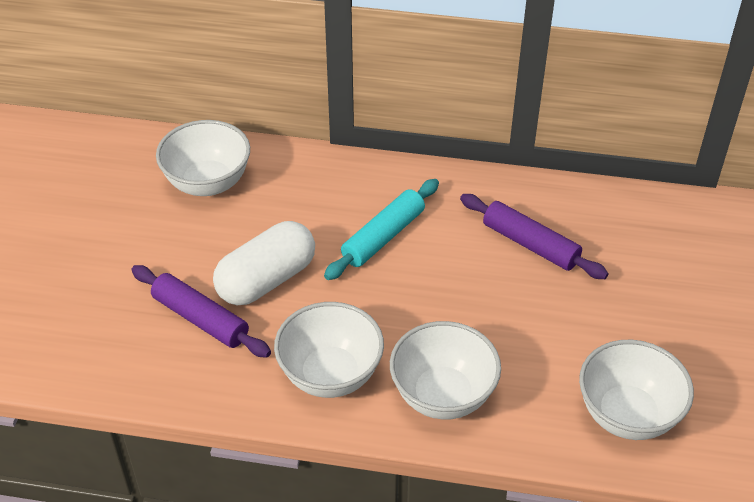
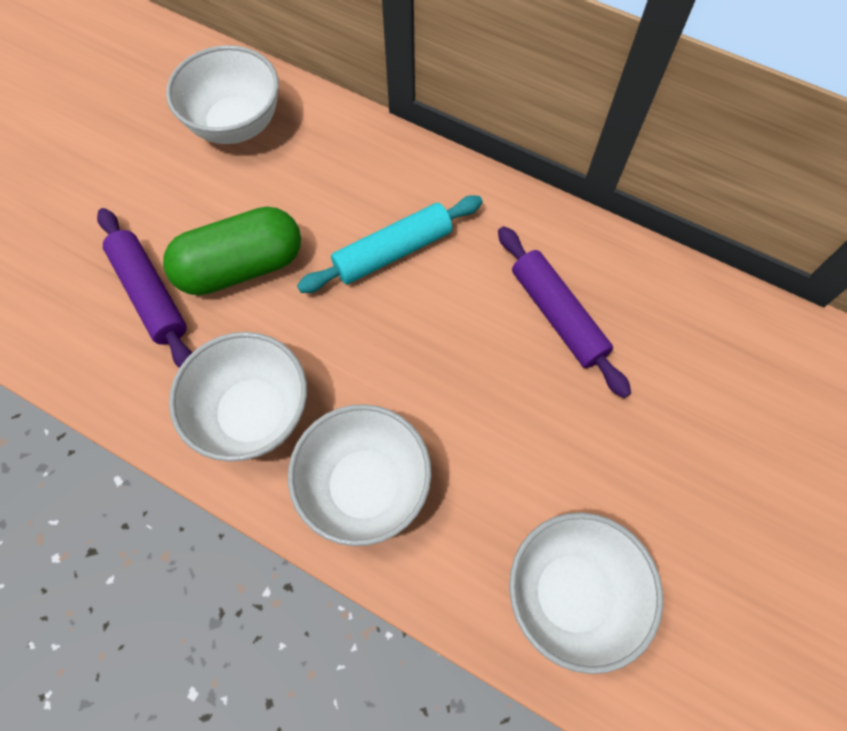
camera: 20 degrees right, 20 degrees up
white capsule [213,221,315,305] -> green capsule [163,206,301,296]

